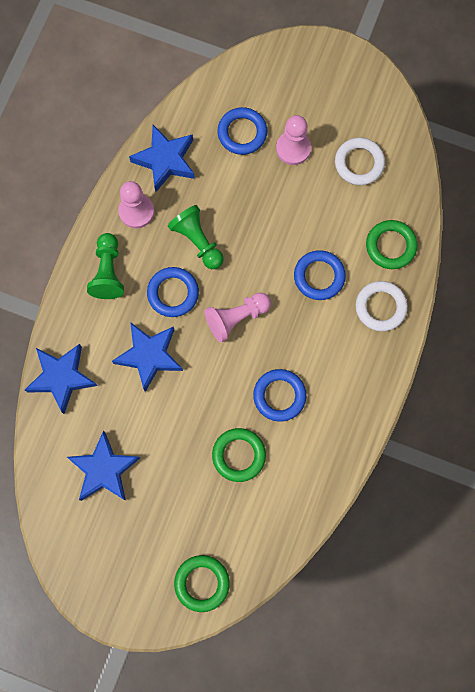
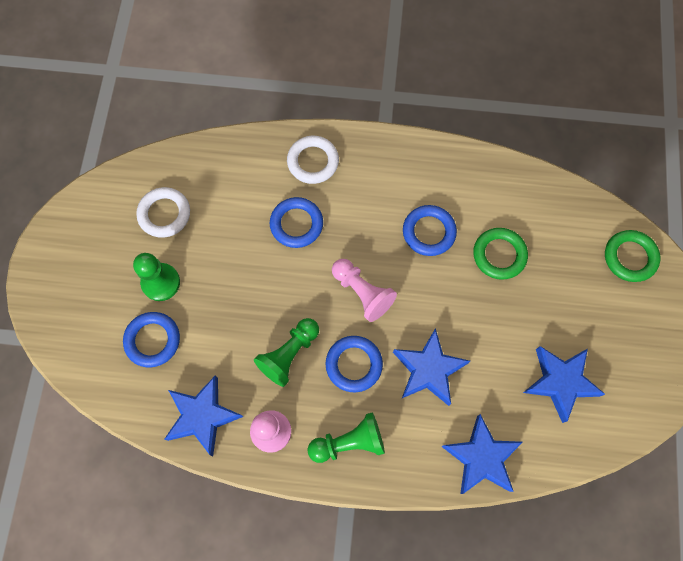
camera: 105 degrees left, 5 degrees down
pink pawn [276,115,311,165] -> green pawn [133,253,180,301]
green ring [366,220,417,269] -> none

